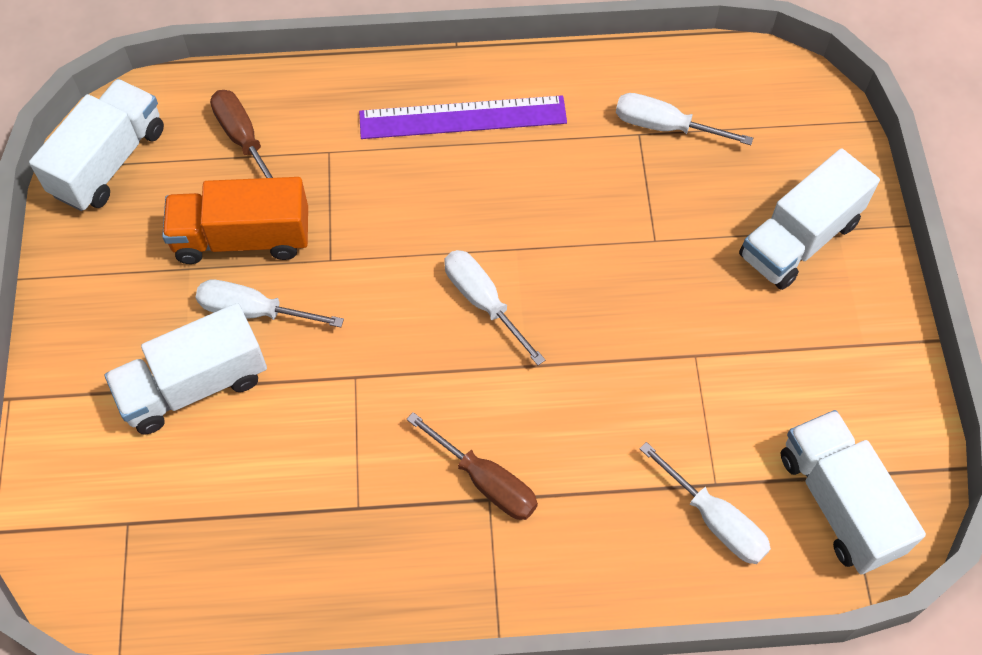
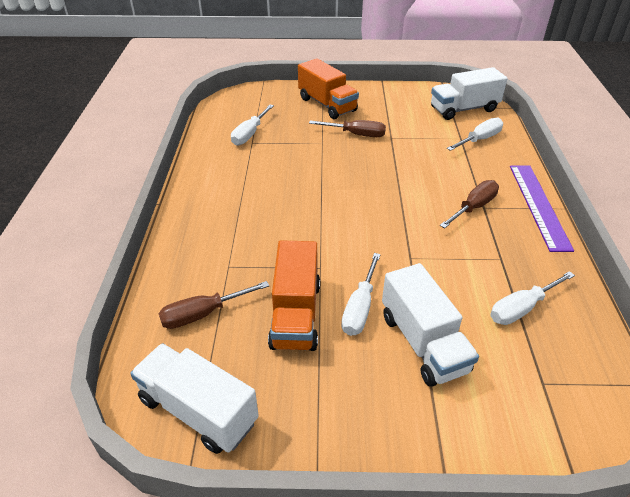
camera: 85 degrees left, 20 degrees down
purple ruler [359,95,567,139] -> purple ruler moved to [510,166,574,252]
white screwdriver [444,250,545,365] -> white screwdriver moved to [490,271,575,325]
white truck [739,148,880,290] -> orange truck [298,58,359,119]
none -> brown screwdriver [309,120,386,137]

